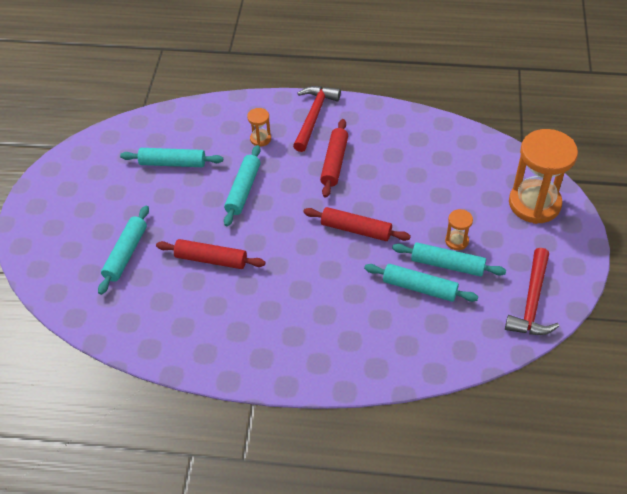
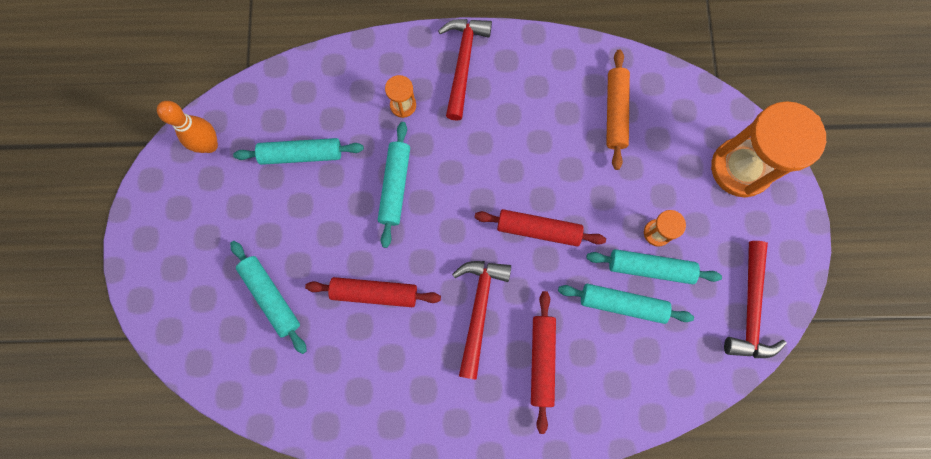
camera: 10 degrees left, 25 degrees up
turquoise rolling pin [98,205,149,295] -> turquoise rolling pin turned 45 degrees counterclockwise [230,241,307,354]
red rolling pin [320,119,348,198] -> red rolling pin moved to [531,291,556,434]
none -> orange bowling pin [157,101,218,153]
none -> red hammer [452,261,511,380]
none -> orange rolling pin [606,49,630,170]

